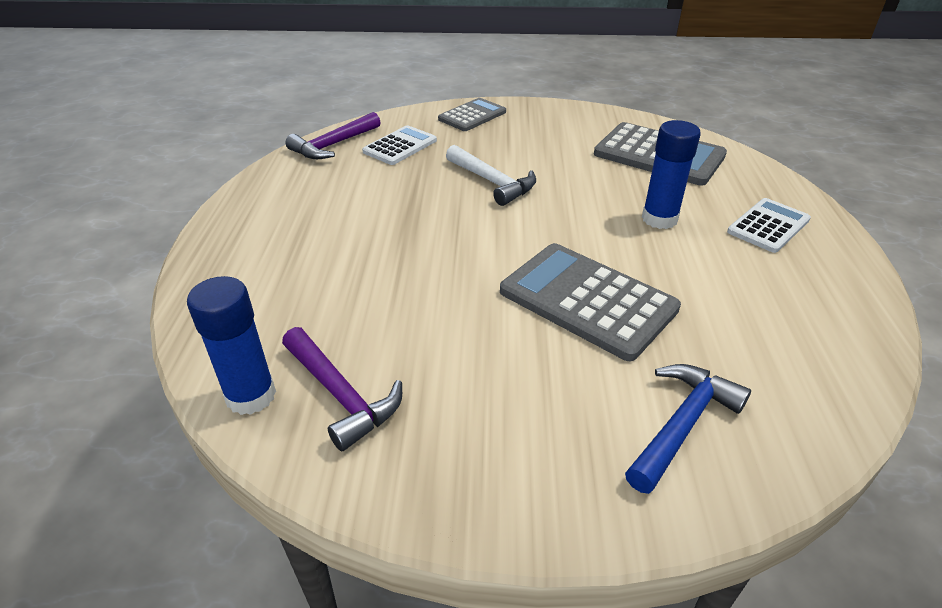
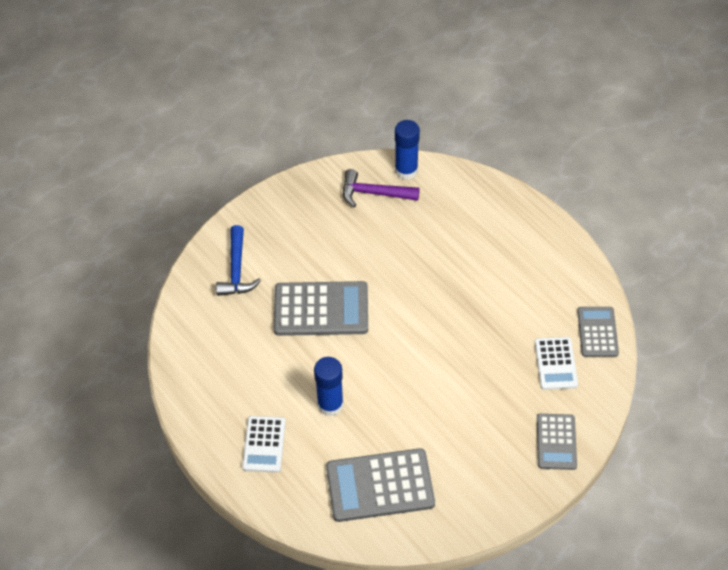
camera: 140 degrees right, 15 degrees up
purple hammer [285,112,381,159] -> grey calculator [577,307,619,357]
white hammer [446,145,536,206] -> none

